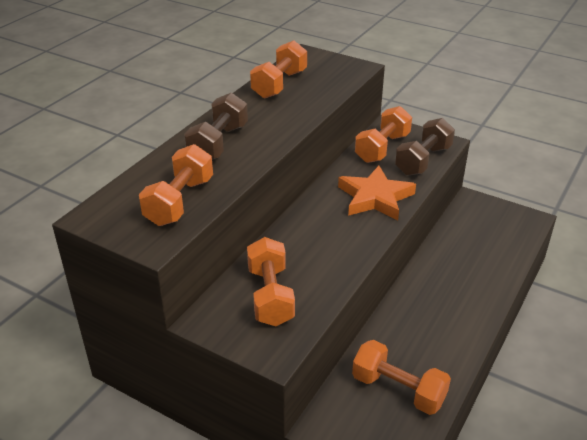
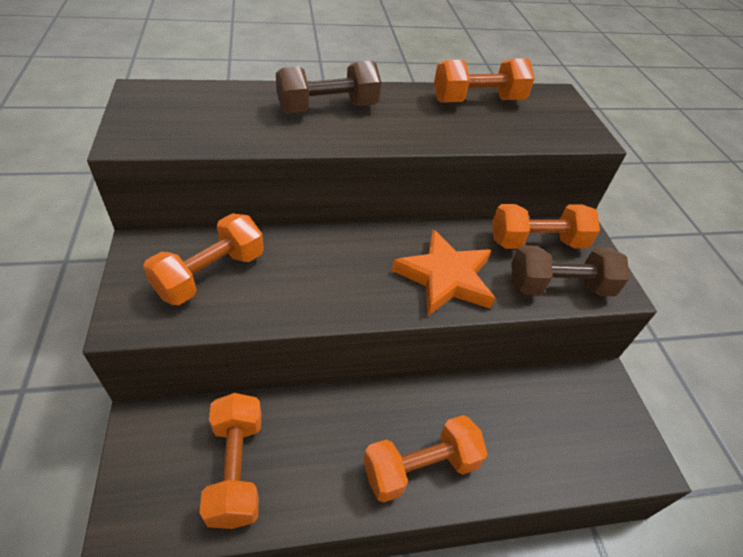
camera: 45 degrees right, 10 degrees up
orange dumbbell [139,144,213,226] -> orange dumbbell moved to [364,415,488,503]

